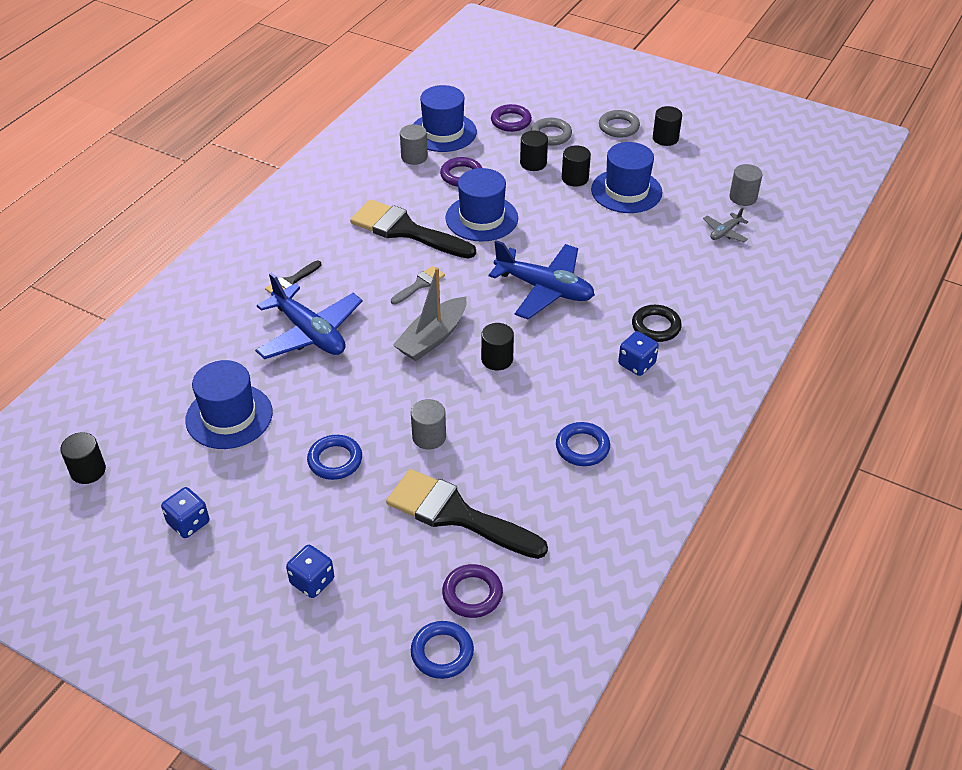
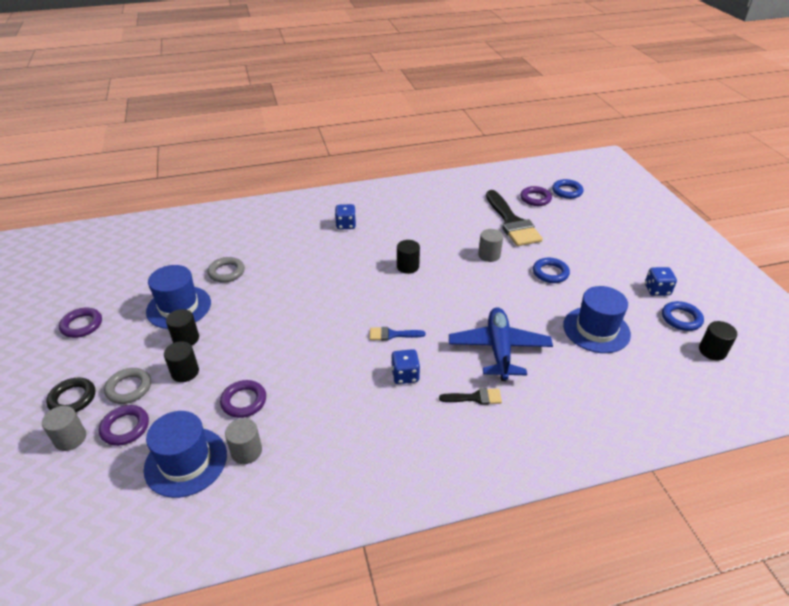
camera: 135 degrees left, 5 degrees down
blue dice [286,545,334,598] -> blue dice moved to [391,349,420,384]
black brush [350,200,476,259] -> none
grey brush [391,266,445,305] -> blue brush [370,327,426,341]
grey boat [393,267,466,361] -> none
blue hat [445,168,518,242] -> none
blue plane [488,240,595,319] -> none
blue ring [556,422,610,466] -> blue ring moved to [662,301,704,331]
grey ring [599,110,640,138] -> grey ring moved to [208,257,245,283]
black ring [632,305,682,342] -> black ring moved to [46,378,95,412]
black cylinder [653,106,682,146] -> purple ring [59,308,102,338]
grey plane [703,208,748,242] -> none
grey cylinder [729,164,762,206] -> grey cylinder moved to [42,406,86,451]

